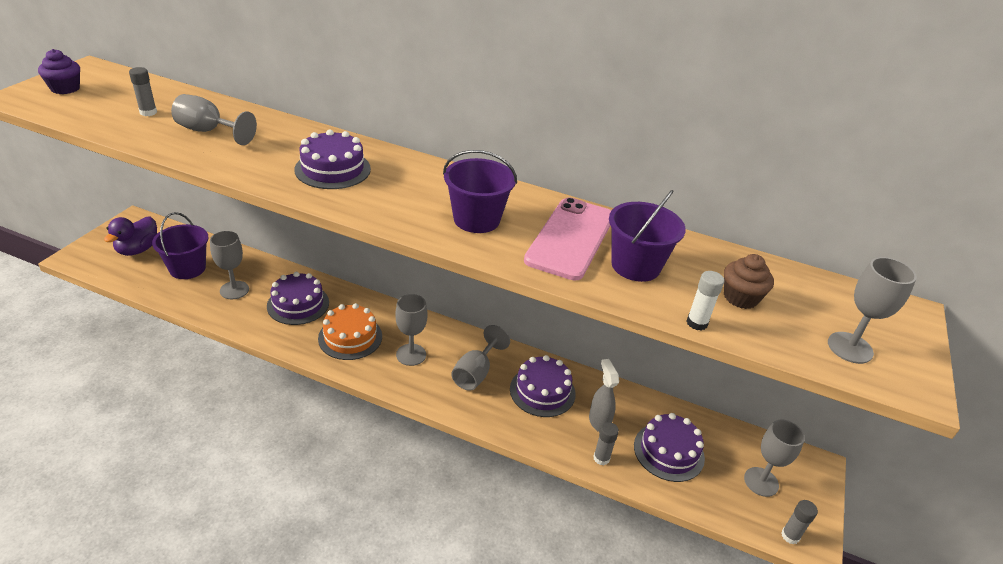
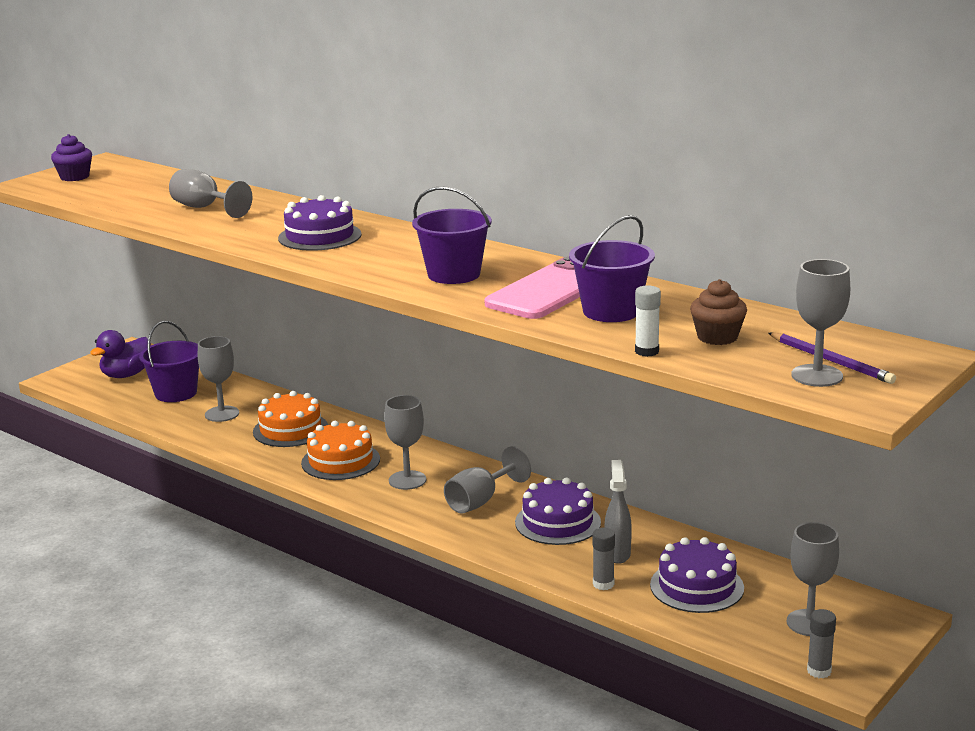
camera: 20 degrees right, 15 degrees down
grey glue stick [129,67,157,116] -> none
purple cake [267,272,329,325] -> orange cake [253,391,328,447]
none -> purple pencil [768,333,896,384]

